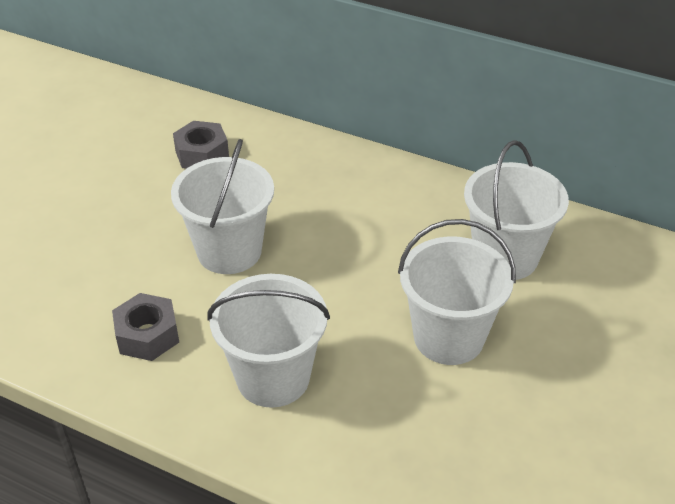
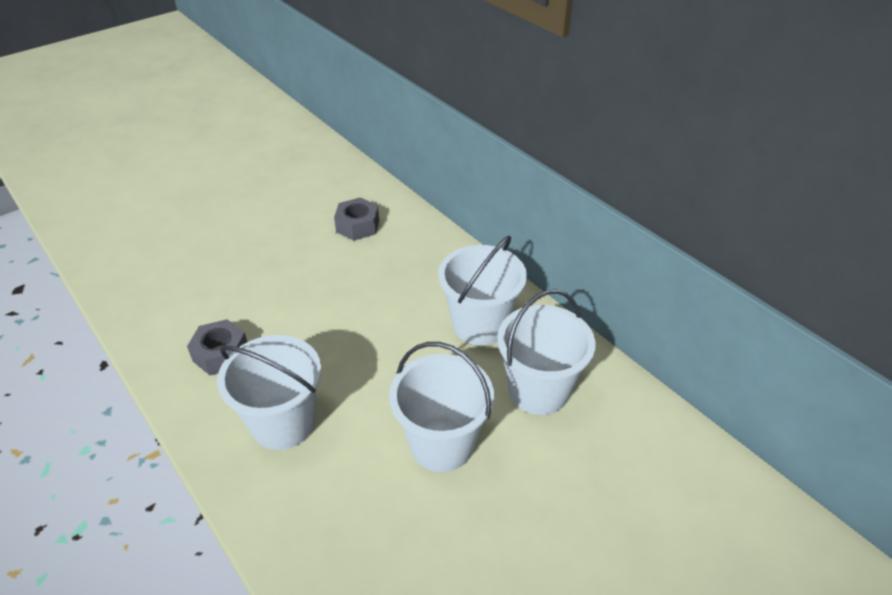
camera: 25 degrees right, 0 degrees up
white bucket [171,139,274,274] -> white bucket moved to [438,236,527,345]

